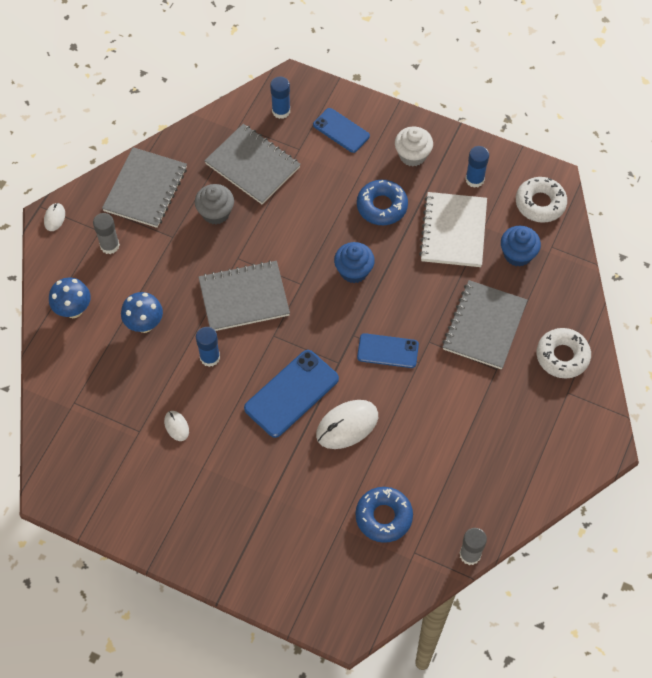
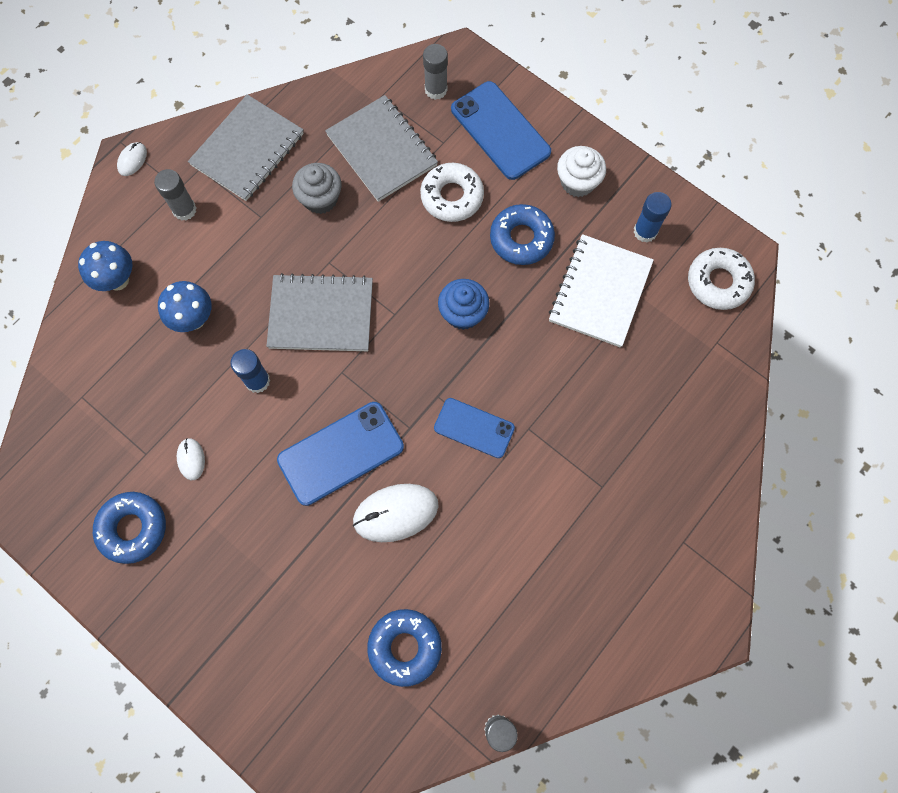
camera: 15 degrees right, 10 degrees up
blue glue stick [270,76,290,119] -> grey glue stick [423,44,448,100]
blue phone [313,108,370,153] -> blue phone [451,81,551,180], size x1.56
grey notebook [442,280,527,370] -> none
blue cupcake [501,226,541,267] -> none
white donut [536,328,591,379] -> white donut moved to [420,163,484,222]
none -> blue donut [93,492,166,564]

